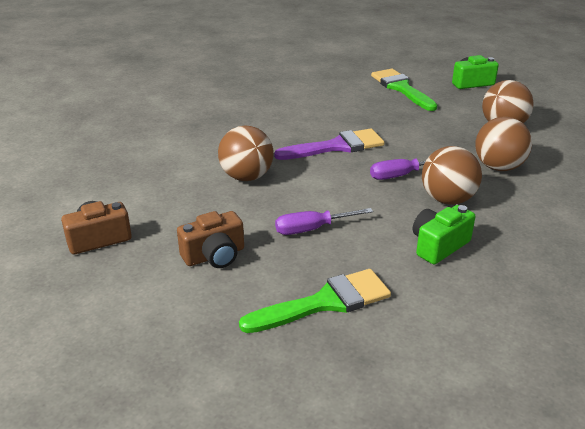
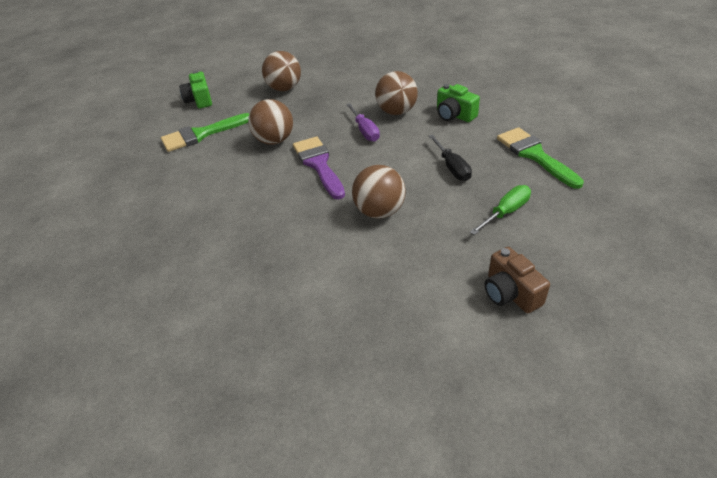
camera: 90 degrees left, 10 degrees up
brown camera [177,211,244,268] -> green screwdriver [470,185,531,235]
purple screwdriver [275,208,373,235] -> black screwdriver [429,134,472,181]
brown ball [475,117,532,171] -> brown ball moved to [248,99,293,145]

